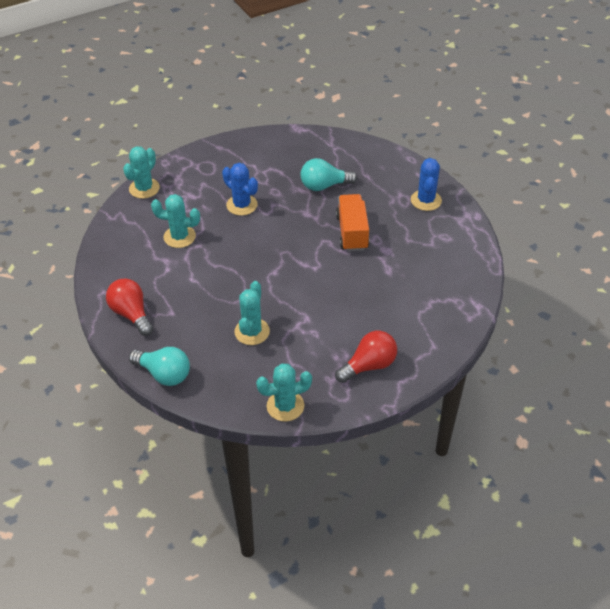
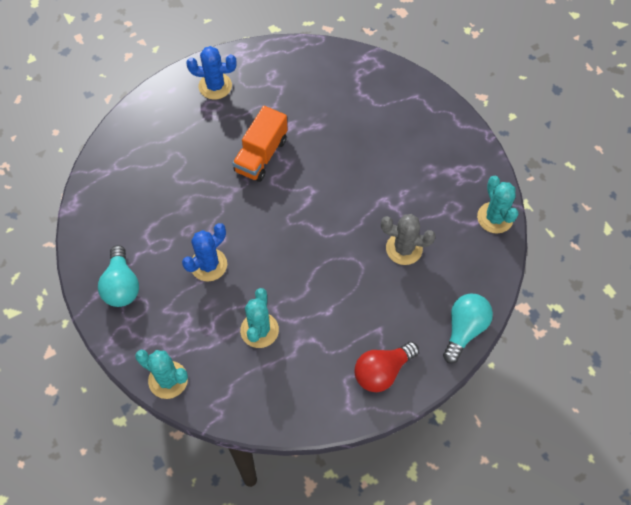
camera: 90 degrees left, 15 degrees up
turquoise cactus [234,281,270,345] -> grey cactus [381,214,436,265]
turquoise light bulb [300,158,357,191] -> turquoise light bulb moved to [98,245,139,307]
red light bulb [335,331,397,383] -> none
orange truck [336,194,370,251] -> orange truck turned 60 degrees counterclockwise [232,106,288,182]

